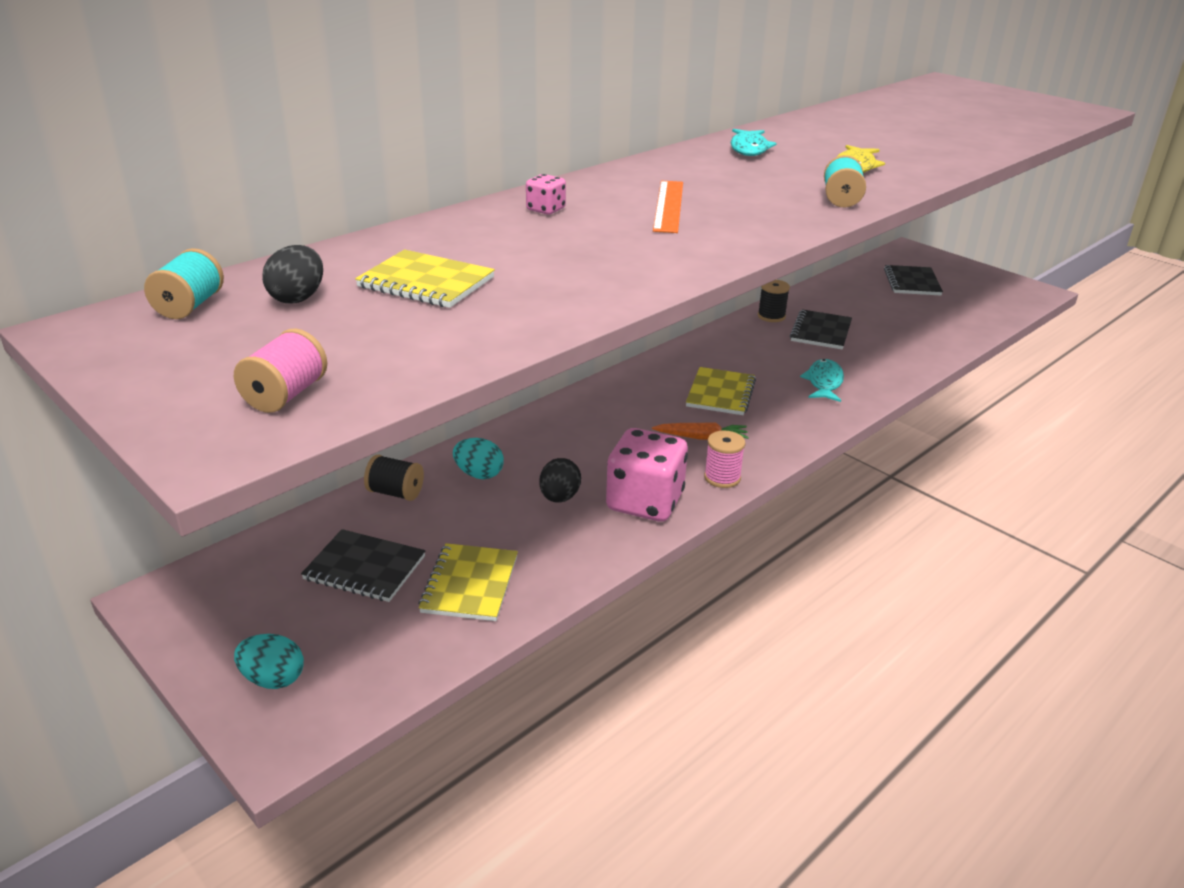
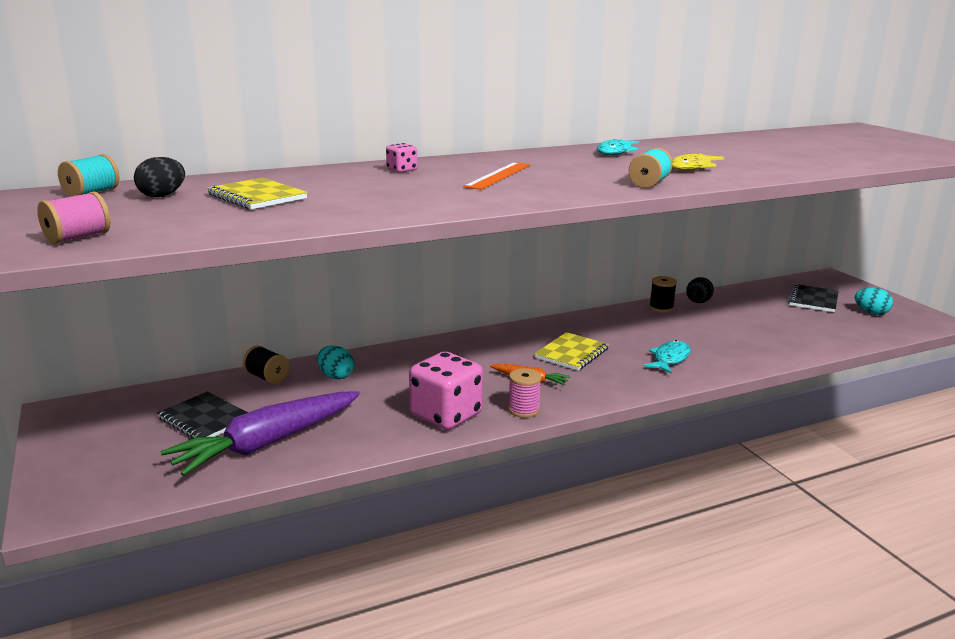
camera: 20 degrees right, 10 degrees down
turquoise egg [234,634,304,689] -> turquoise egg moved to [855,287,893,315]
yellow notebook [418,543,518,621] -> purple carrot [161,391,360,476]
black egg [539,458,581,503] -> black egg moved to [686,277,714,303]
black notebook [790,309,852,350] -> none

